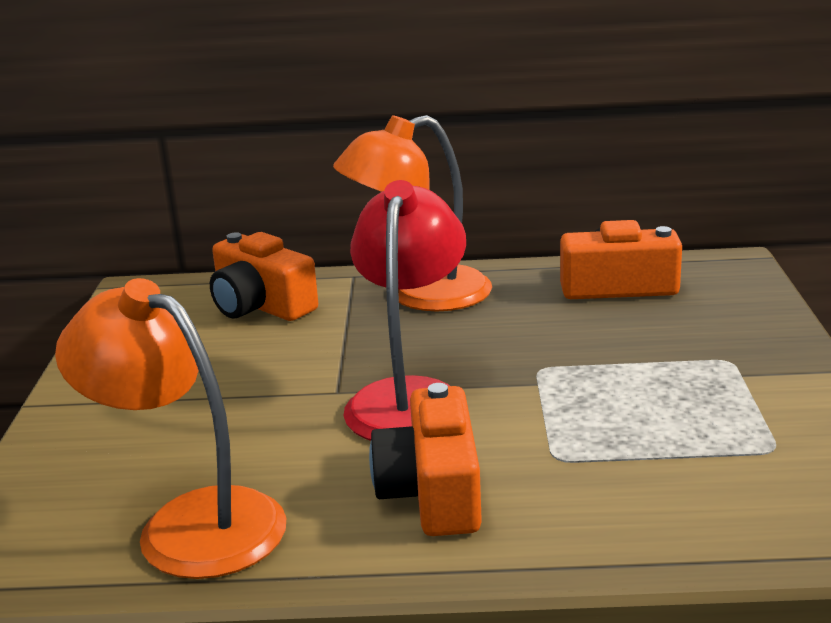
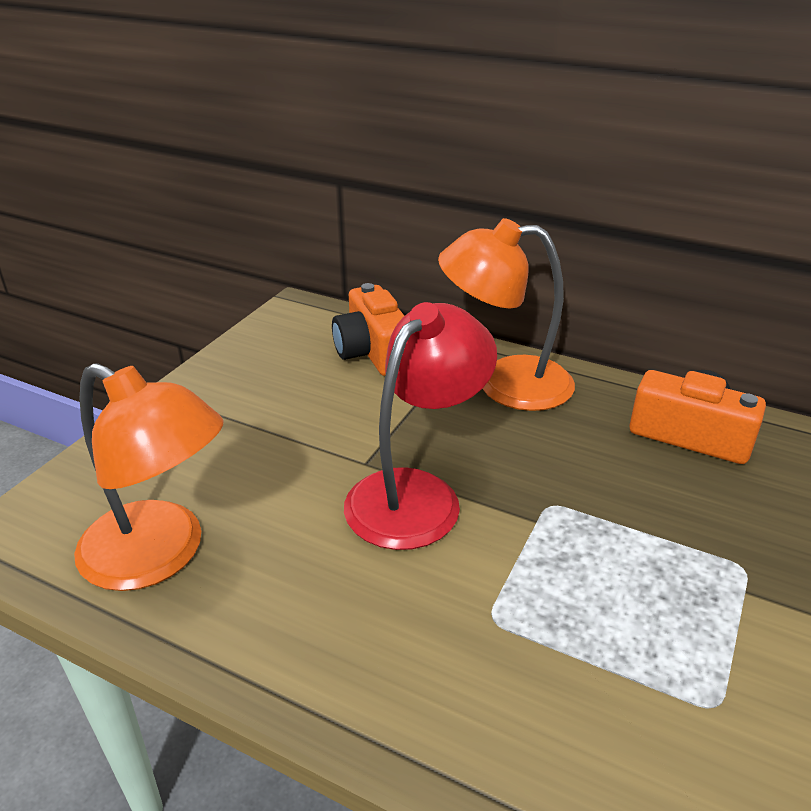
camera: 25 degrees right, 10 degrees up
orange lamp [55,278,286,579] -> orange lamp turned 150 degrees clockwise [74,363,224,591]
orange camera [369,383,482,536] -> none

